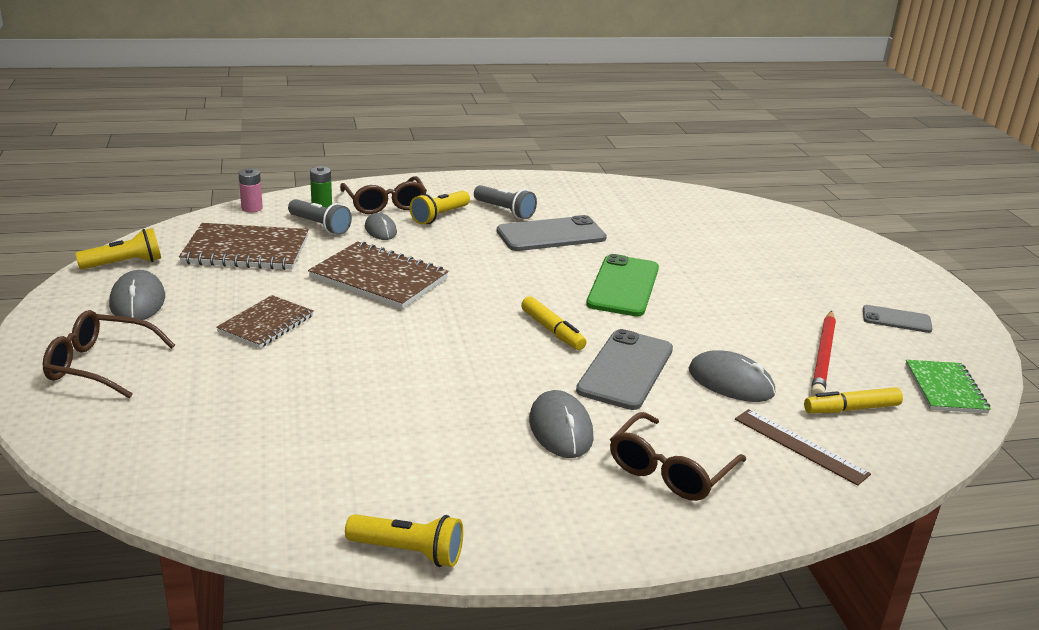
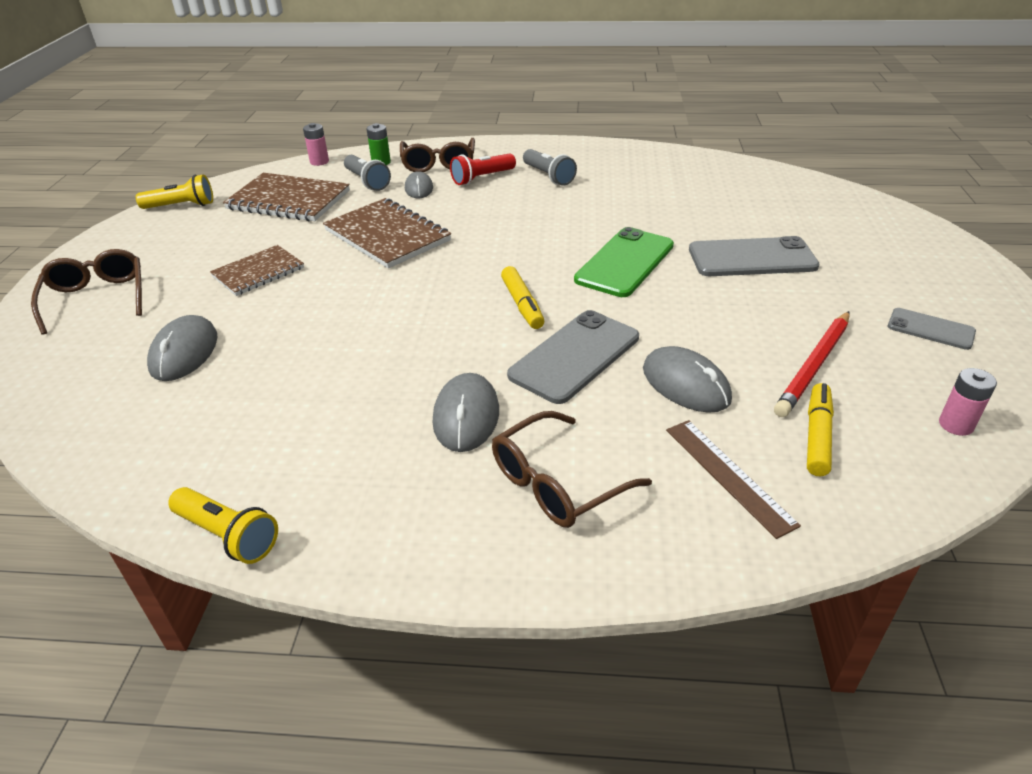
camera: 20 degrees right, 10 degrees up
brown glasses [43,310,175,398] -> brown glasses turned 45 degrees clockwise [31,249,142,335]
grey mouse [109,270,165,320] -> grey mouse moved to [147,315,217,381]
yellow flashlight [410,191,470,224] -> red flashlight [450,154,516,185]
grey phone [497,215,607,251] -> grey phone moved to [689,236,820,276]
yellow marker [804,387,903,413] -> yellow marker turned 105 degrees clockwise [807,383,834,476]
green notebook [905,360,991,413] -> pink battery [939,368,997,436]

